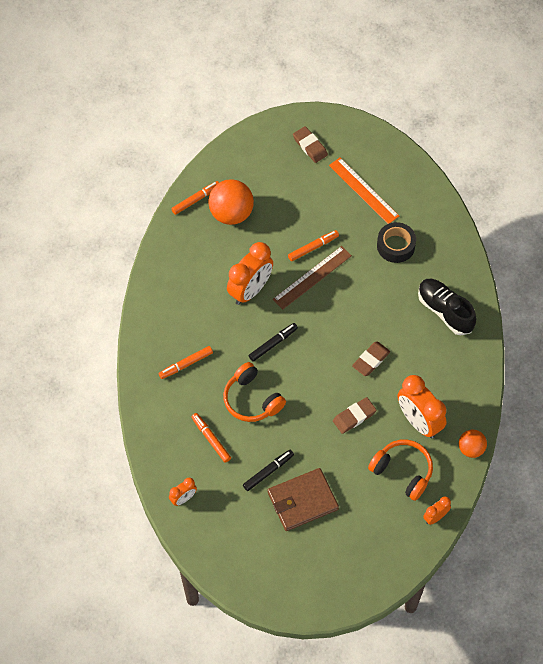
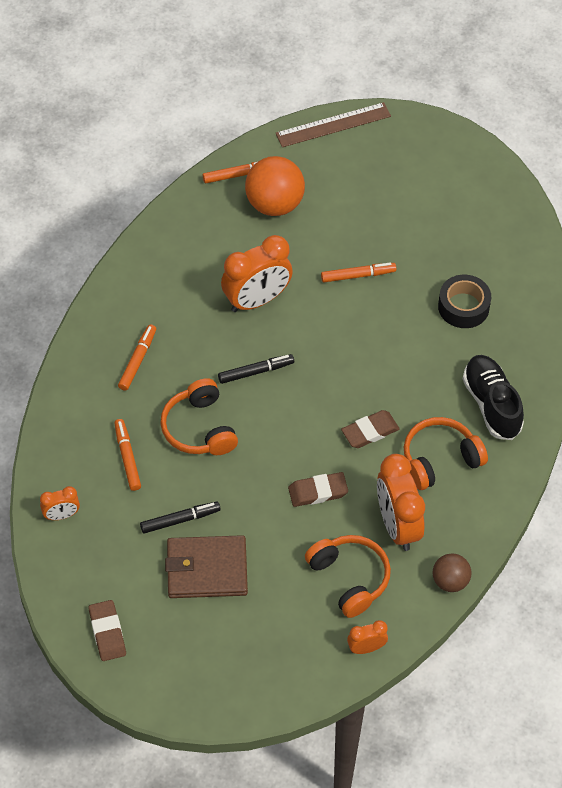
camera: 20 degrees right, 5 degrees down
orange marker [159,346,213,379] -> orange marker turned 120 degrees clockwise [118,324,156,391]
brown ruler [273,246,352,310] -> brown ruler moved to [276,102,391,147]
brown eraser [293,126,328,163] -> brown eraser moved to [89,600,126,661]
orange ruler [329,158,399,224] -> none
orange ball [459,430,487,458] -> brown ball [433,553,472,592]
none -> orange headphones [404,417,488,490]

